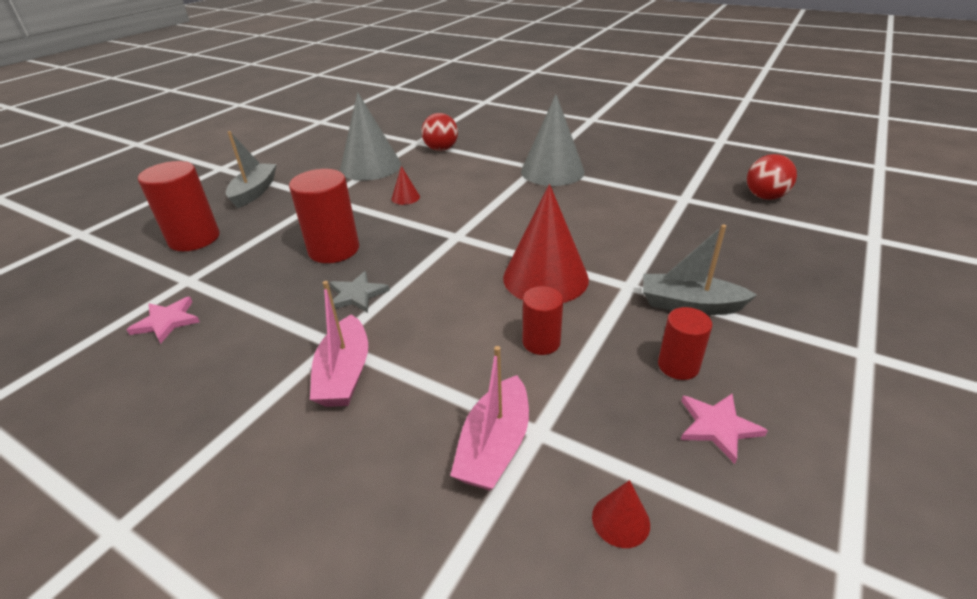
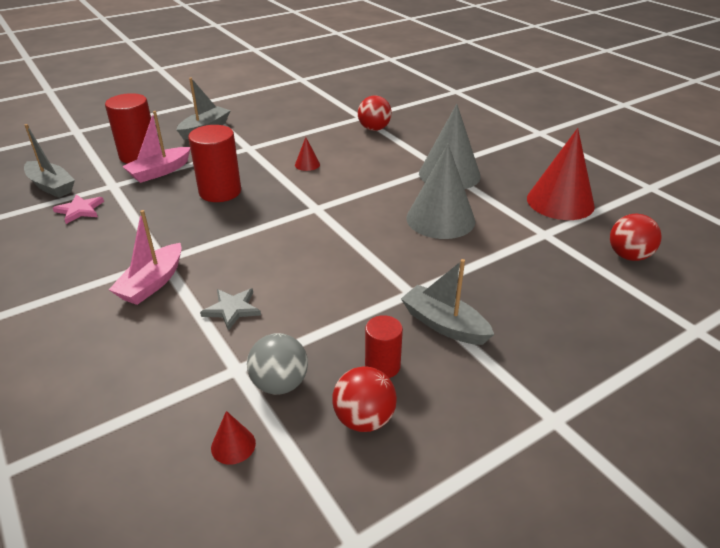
camera: 25 degrees right, 0 degrees up
grey star [330,271,390,313] -> grey star moved to [200,288,261,331]
grey cone [340,92,401,181] -> grey cone moved to [407,144,475,239]
pink boat [450,346,529,491] -> pink boat moved to [122,111,190,183]
red cone [503,184,589,303] -> red cone moved to [527,128,595,220]
red cylinder [523,286,563,355] -> none
pink star [681,394,768,464] -> red ball [332,366,397,432]
none -> grey boat [24,124,75,198]
none -> grey ball [247,333,308,395]

